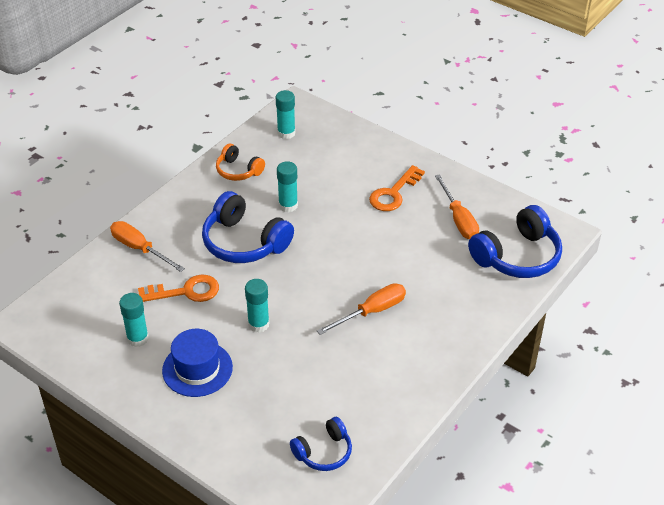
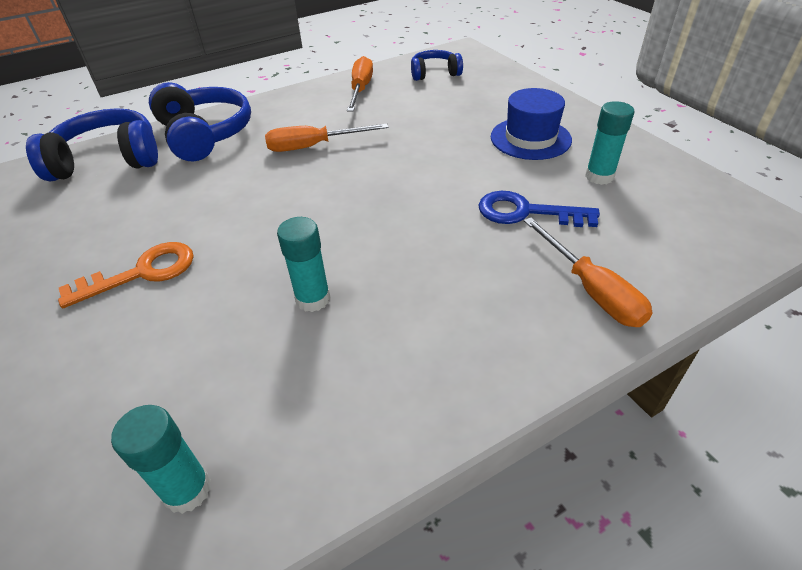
camera: 155 degrees left, 0 degrees up
orange key [138,274,219,302] -> blue key [479,191,600,227]
blue headphones [202,191,294,263] -> blue headphones moved to [149,82,251,161]
orange headphones [216,144,265,181] -> none
turquoise glue stick [245,279,270,333] -> none
orange screwdriver [435,174,479,239] -> orange screwdriver moved to [347,56,373,112]

